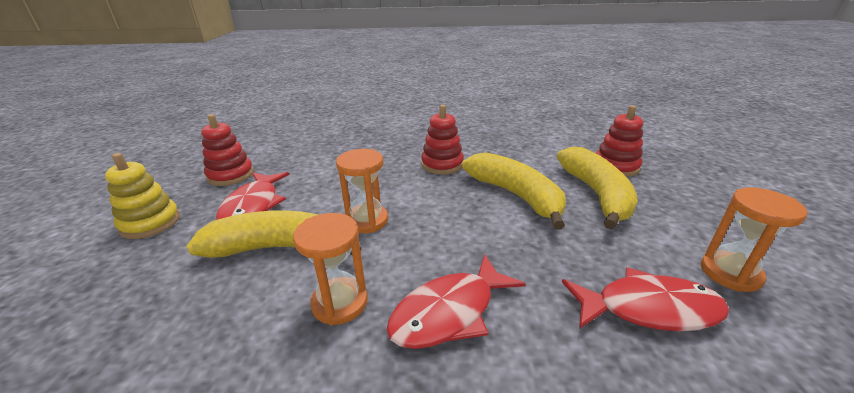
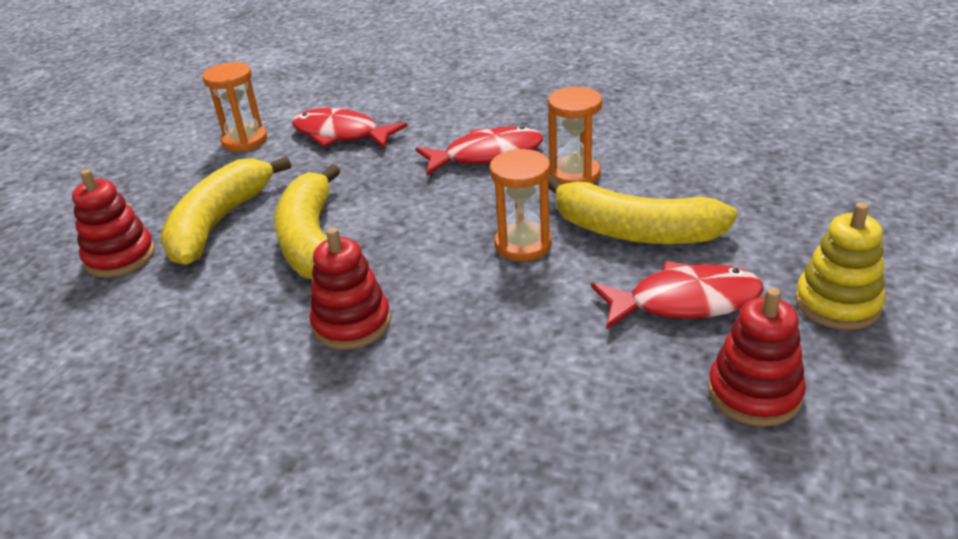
camera: 155 degrees left, 5 degrees up
red fish [216,172,290,220] -> red fish turned 60 degrees clockwise [591,261,764,330]

